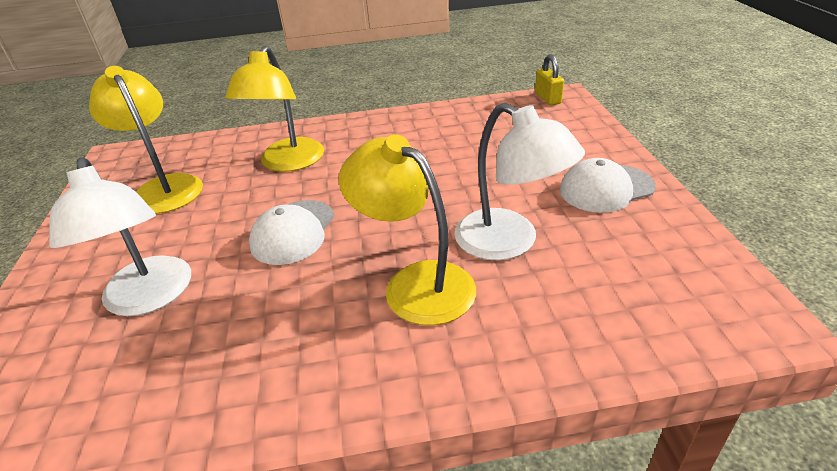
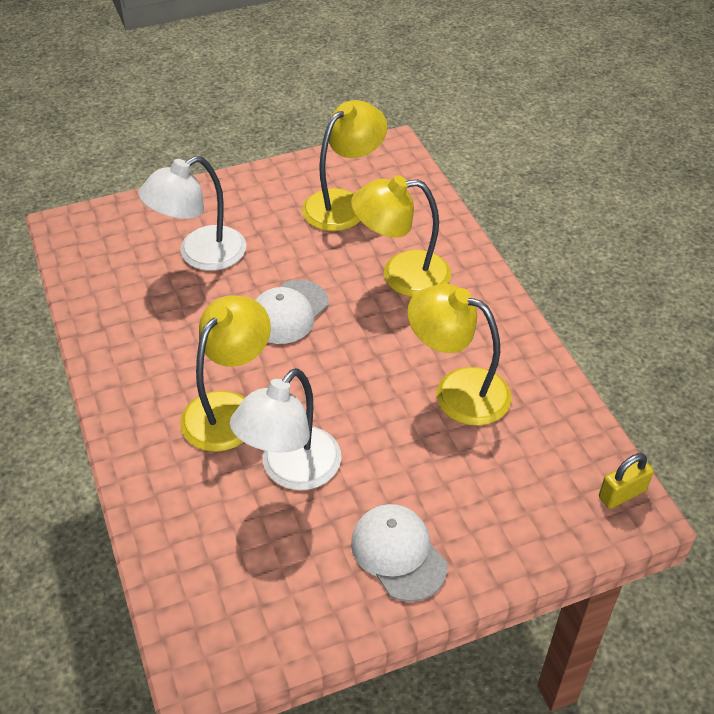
camera: 75 degrees right, 10 degrees up
white cap [249,200,335,265] -> white cap turned 60 degrees counterclockwise [255,280,329,344]
none -> yellow lamp [407,284,511,426]

